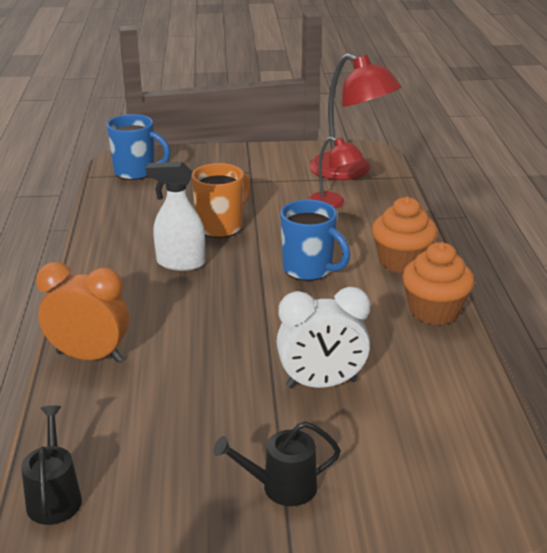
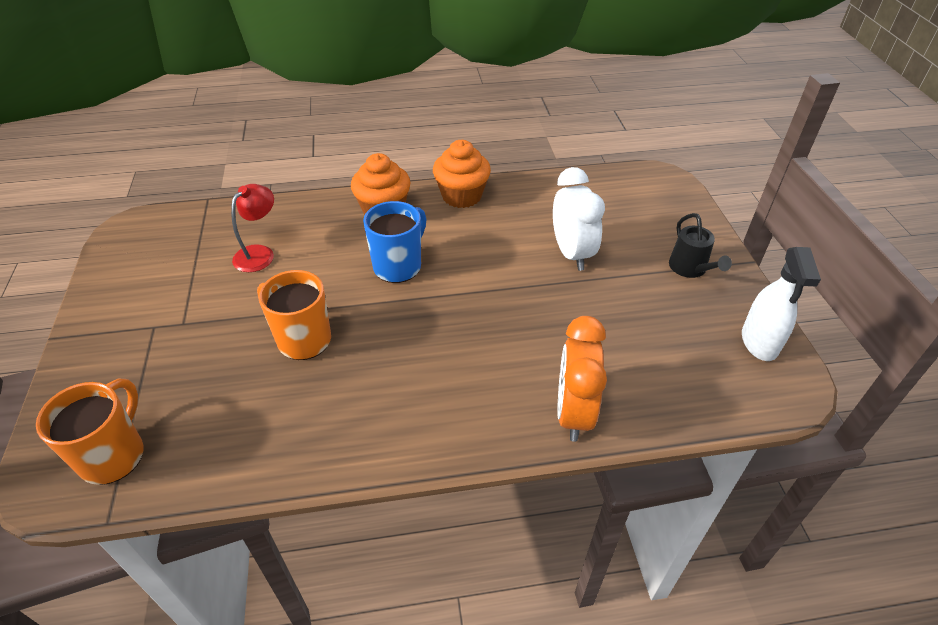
camera: 95 degrees left, 15 degrees up
black watering can [21,405,82,525] -> none
blue mug [107,114,170,180] -> orange mug [36,379,143,485]
white spray bottle [146,162,205,271] -> white spray bottle moved to [742,247,821,361]
red lamp [309,53,402,180] -> none

